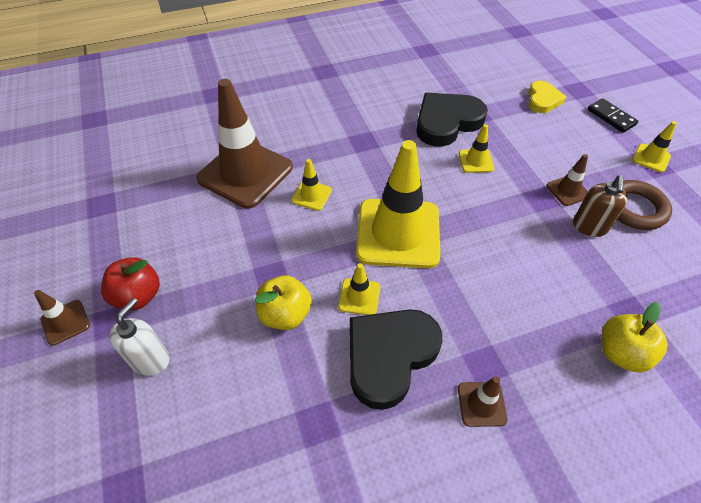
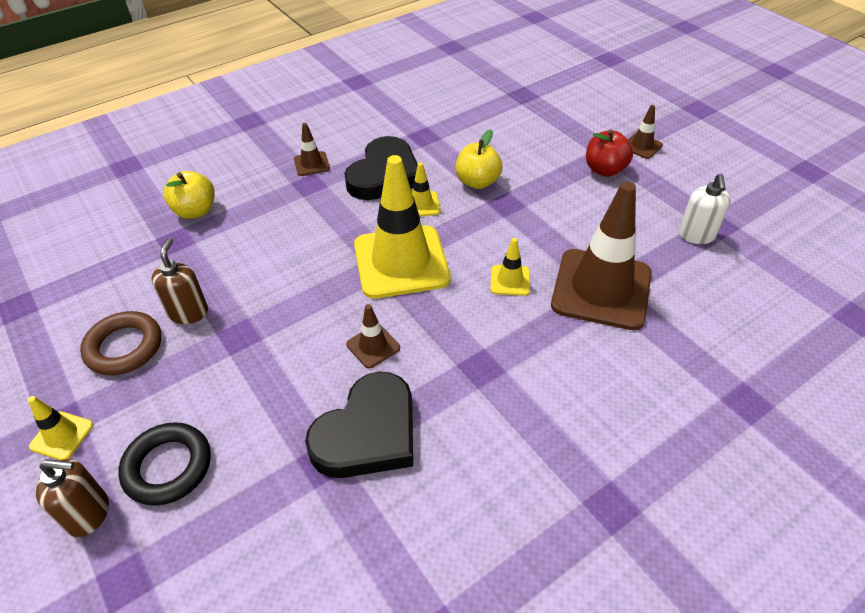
camera: 165 degrees right, 5 degrees down
white soap dispenser [109,298,169,376] -> white soap dispenser moved to [679,174,731,244]
yellow traffic cone [459,124,494,173] -> none
yellow heart [528,81,566,113] -> none
brown traffic cone [546,154,588,206] -> brown traffic cone moved to [346,304,400,368]
black domino [588,98,638,133] -> brown soap dispenser [36,459,109,537]
none -> black ring [118,422,211,506]

